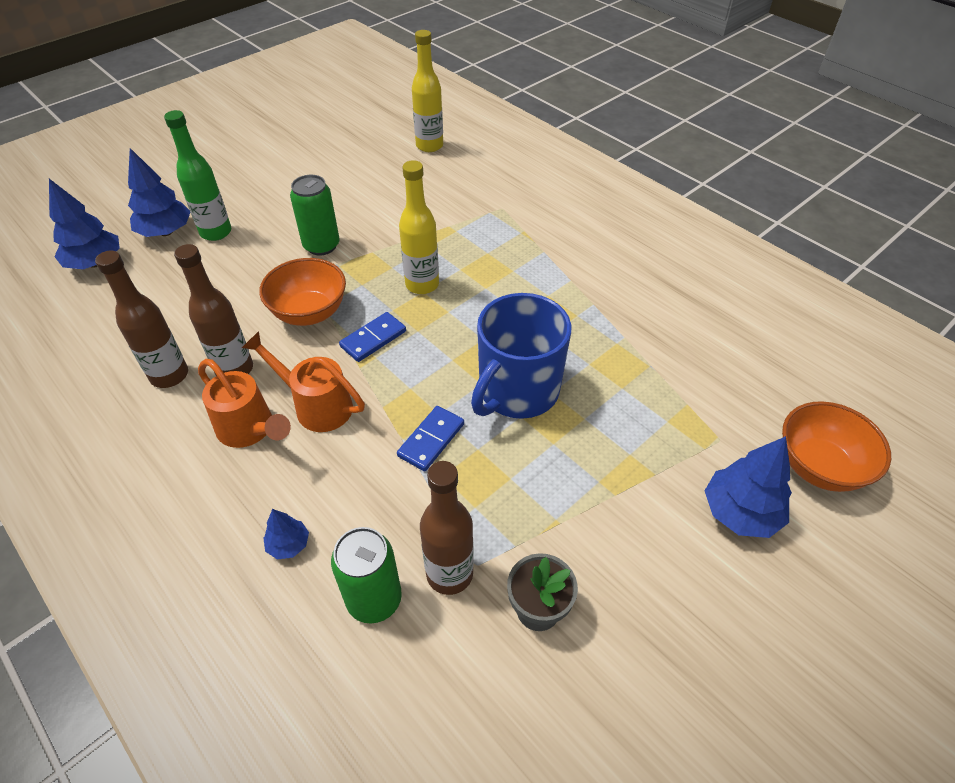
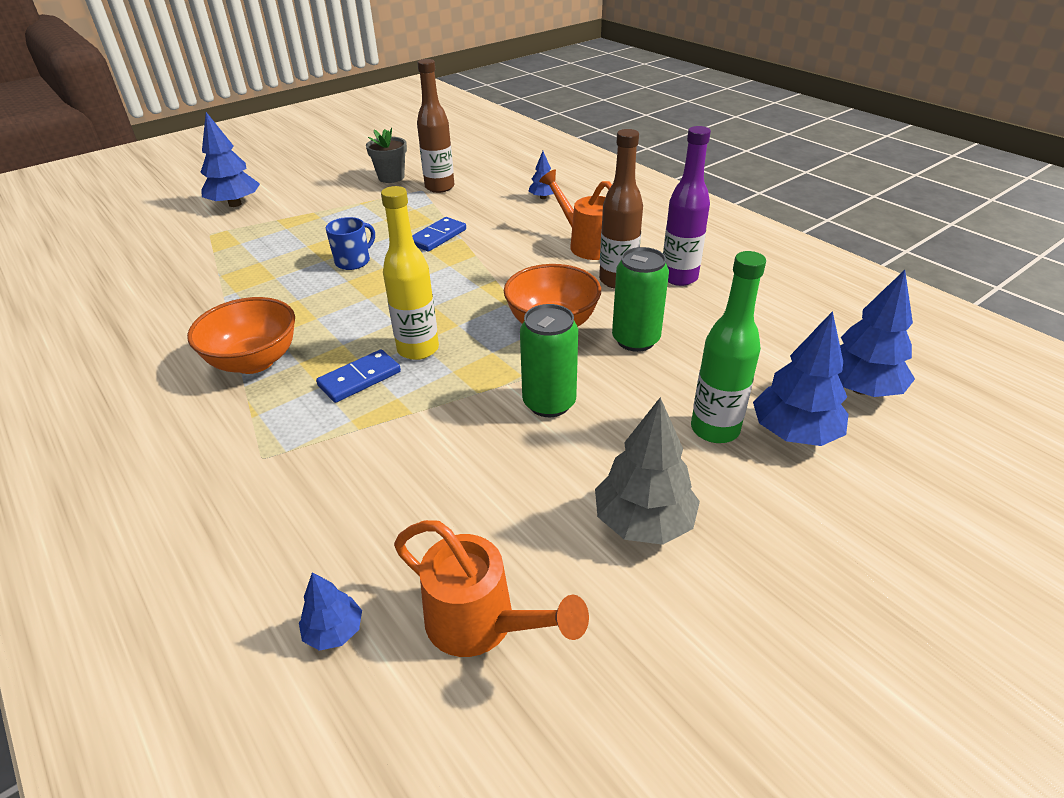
camera: 175 degrees left, 10 degrees down
brown bottle [95,250,188,388] -> purple bottle [663,126,711,286]
orange watering can [242,331,365,432] -> orange watering can moved to [394,520,589,657]
green can [331,527,402,623] -> green can moved to [612,247,669,352]
blue domino [339,312,406,362] -> blue domino moved to [316,349,401,403]
yellow bottle [412,30,443,152] -> blue tree [299,572,362,651]
blue mug [471,293,571,419] -> blue mug [326,217,375,270], size x0.48
orange bowl [782,401,891,492] -> orange bowl moved to [187,297,295,374]
none -> grey tree [595,397,700,545]

